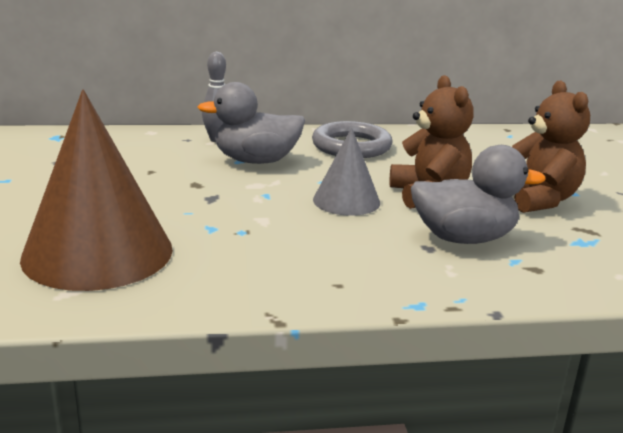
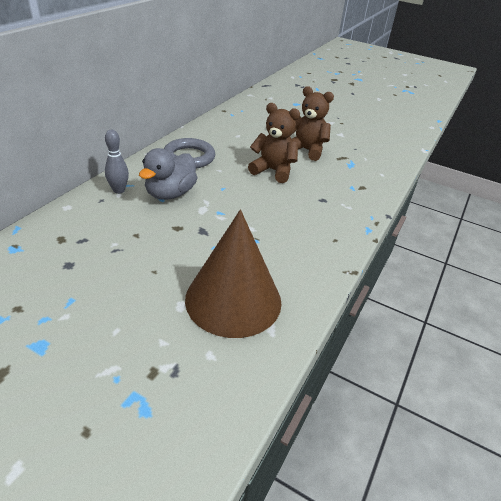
camera: 55 degrees left, 15 degrees up
grey cone [313,127,380,216] -> none
grey duck [411,145,546,244] -> none

